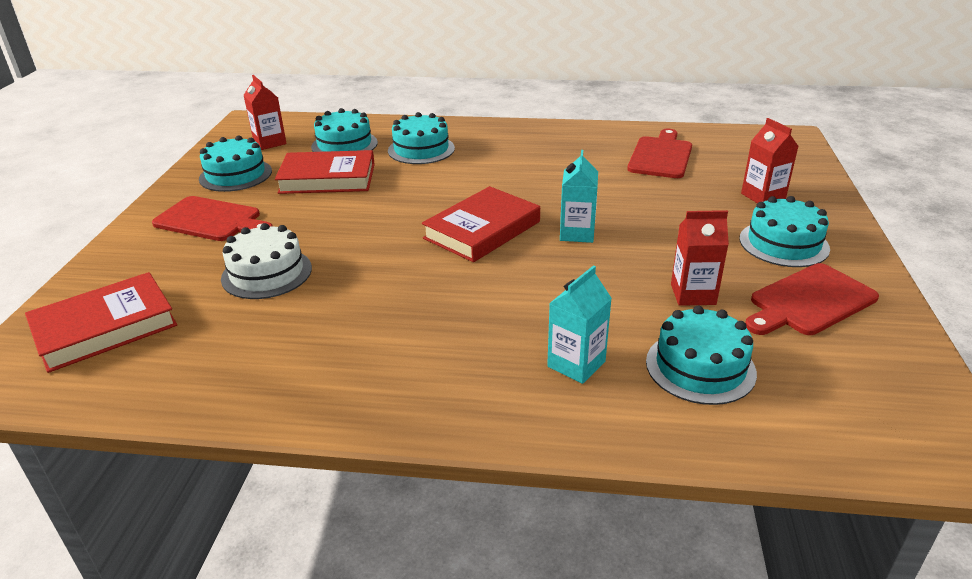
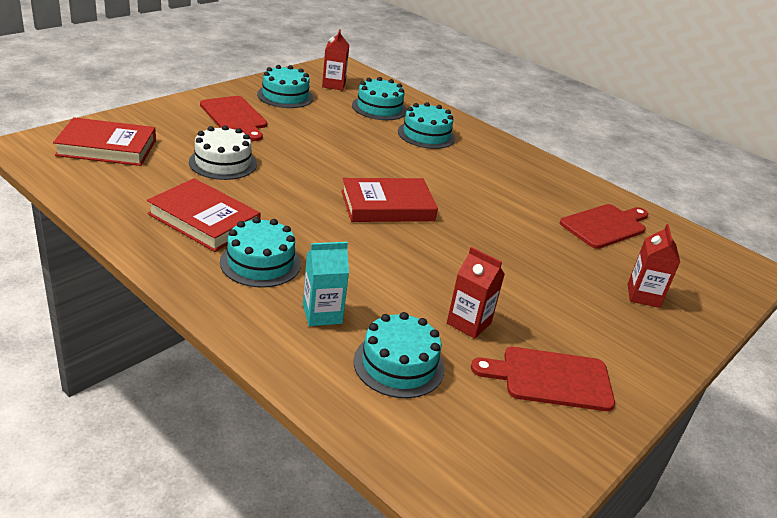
camera: 30 degrees right, 0 degrees up
red book [275,150,375,194] -> red book moved to [147,178,260,252]
turquoise carton [560,150,598,243] -> none
turquoise cake [740,196,830,267] -> turquoise cake moved to [220,217,301,288]

